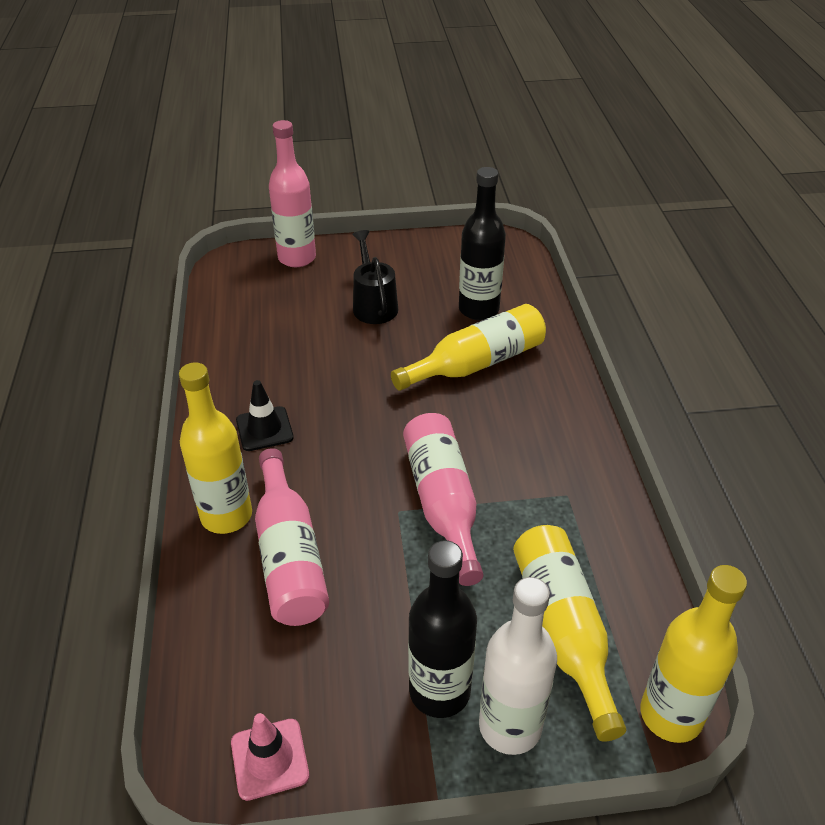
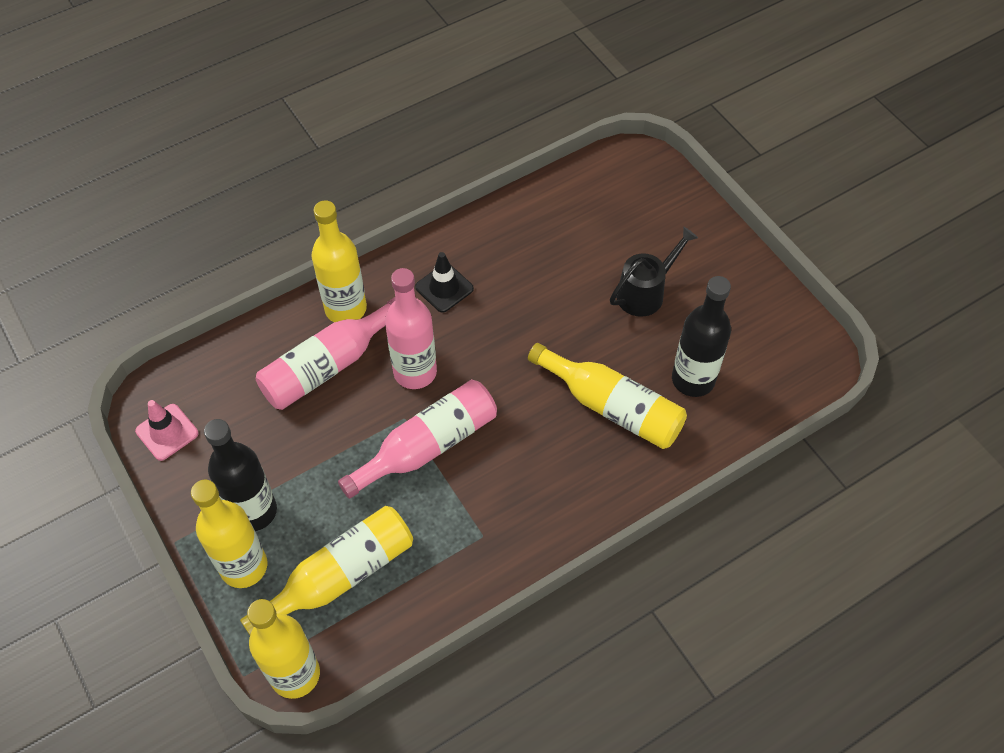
camera: 65 degrees right, 15 degrees up
pink bottle [269,120,316,267] -> pink bottle moved to [385,268,437,389]
white bottle [479,577,557,755] -> yellow bottle [191,480,267,588]

